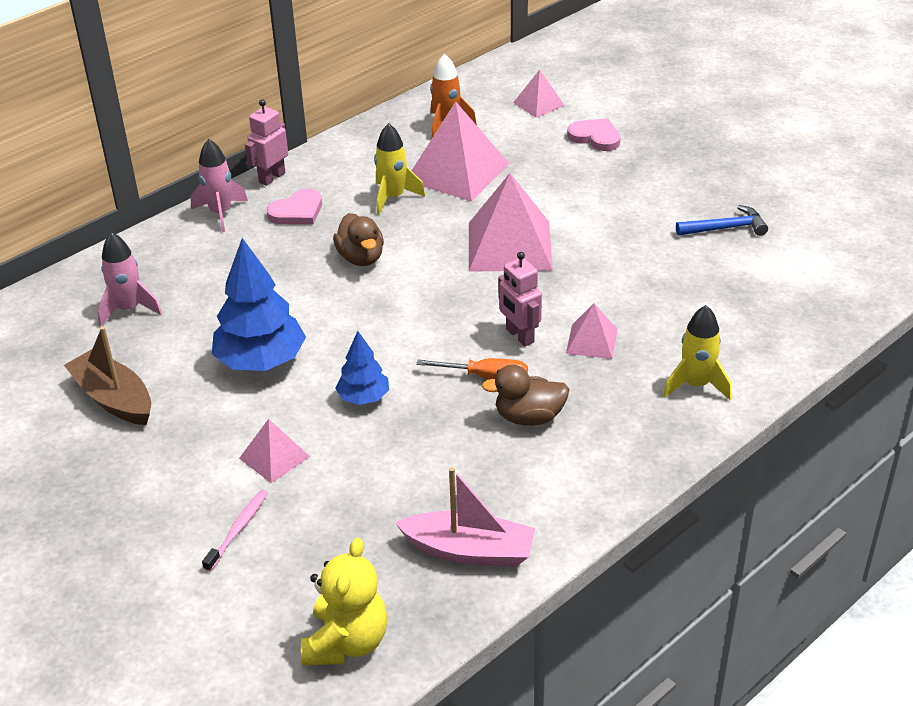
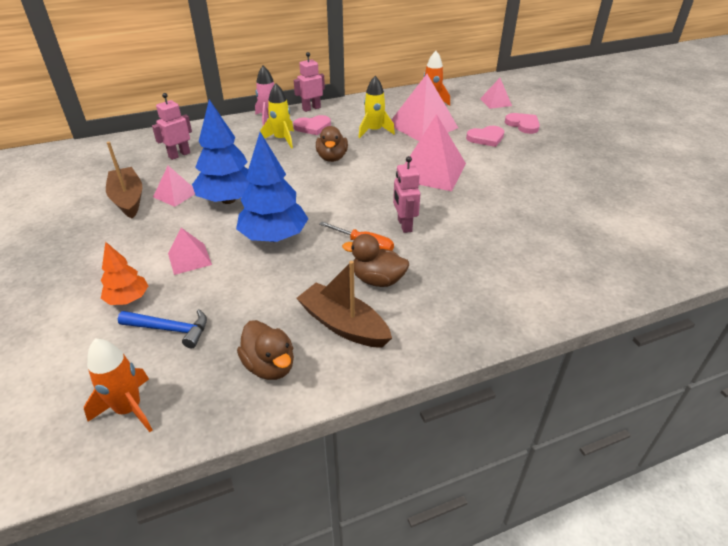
camera: 20 degrees right, 0 degrees up
pink rocket [97,232,162,326] -> pink robot [152,93,192,160]
pink toothbrush [202,489,268,572] -> orange tree [101,241,148,305]
yellow teddy bear [301,537,387,665] -> orange rocket [84,339,152,432]
blue tree [335,331,389,405] -> blue tree [236,132,309,242], size x1.80
pink boat [395,467,535,567] -> brown duck [237,320,294,380]
pink pyramid [566,303,618,359] -> pink pyramid moved to [153,165,195,207]
yellow rocket [663,305,732,400] -> yellow rocket moved to [260,83,294,149]
blue hammer [676,205,768,236] -> blue hammer moved to [118,309,207,348]
none -> brown boat [296,261,392,348]
none -> pink heart [466,126,504,147]

